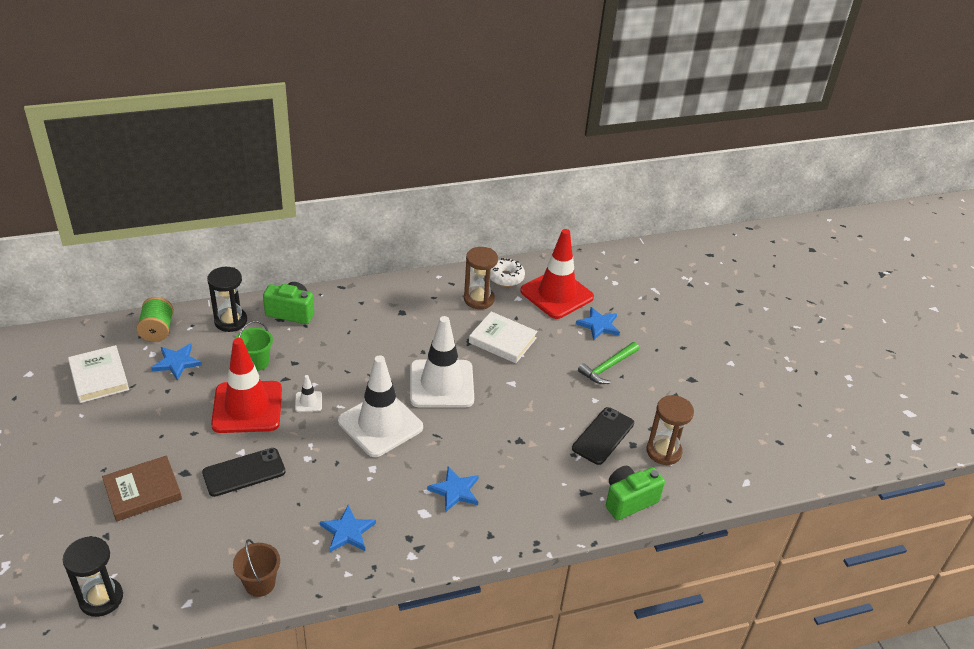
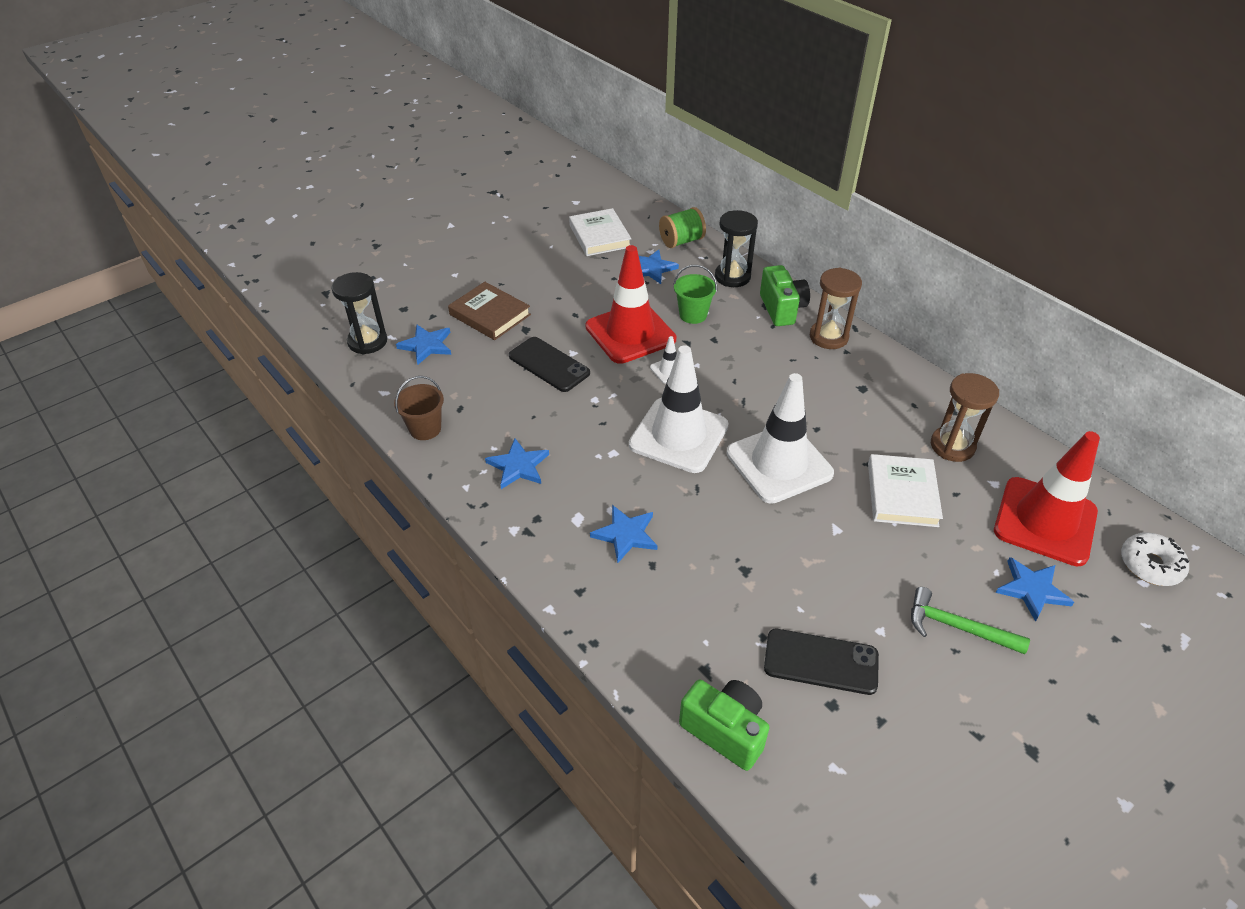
camera: 70 degrees right, 5 degrees up
white book [68,345,129,403] -> white book turned 60 degrees counterclockwise [569,208,631,256]
white donut [490,258,525,287] -> white donut moved to [1121,532,1189,586]
brown hourglass [646,395,694,465] -> brown hourglass moved to [810,268,862,349]
none -> blue star [396,325,451,365]

